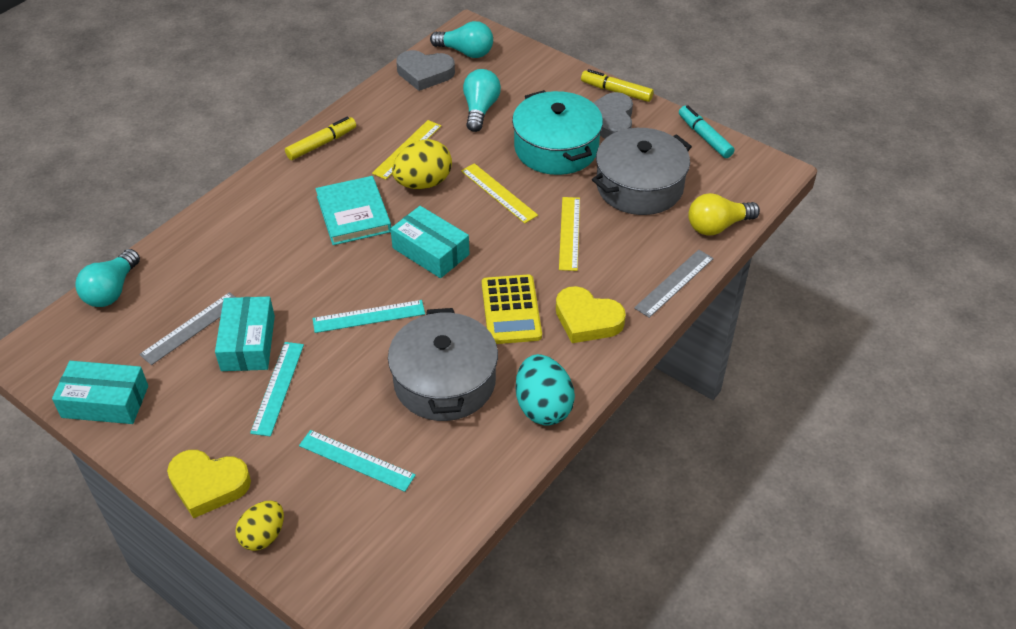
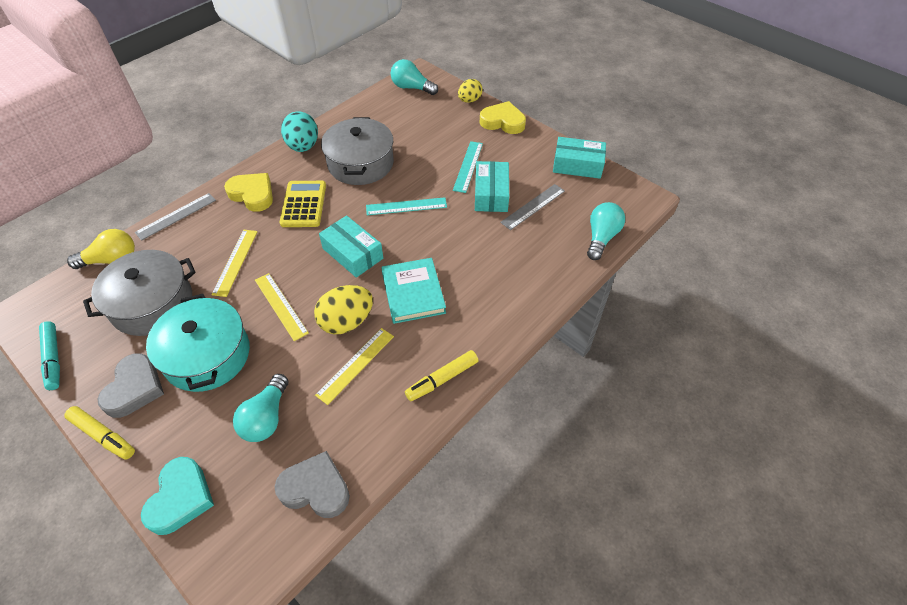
camera: 175 degrees left, 5 degrees up
turquoise ruler [299,430,416,492] -> none
turquoise light bulb [430,21,493,58] -> turquoise light bulb moved to [391,59,438,95]
none -> turquoise heart [141,457,214,535]

